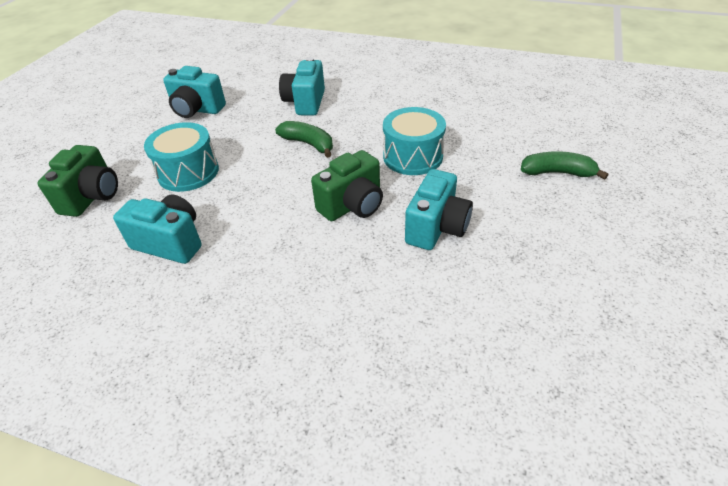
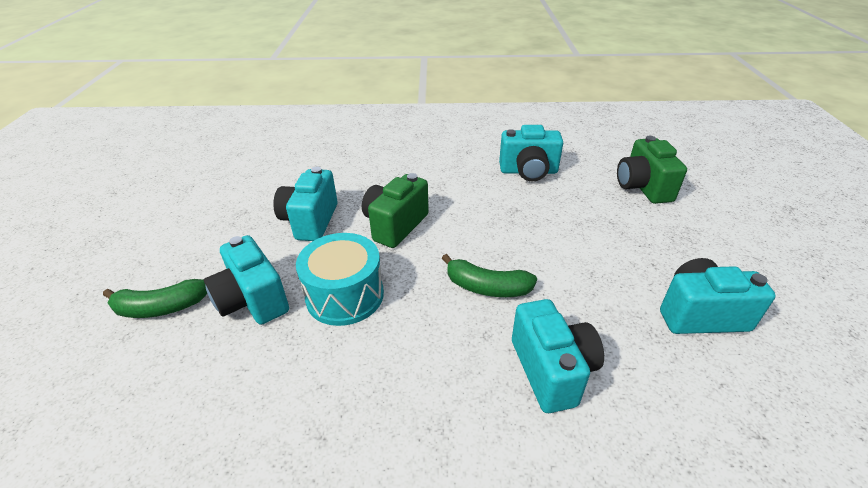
camera: 160 degrees right, 5 degrees down
turquoise drum [144,122,219,192] -> none
none -> turquoise camera [204,235,289,325]

